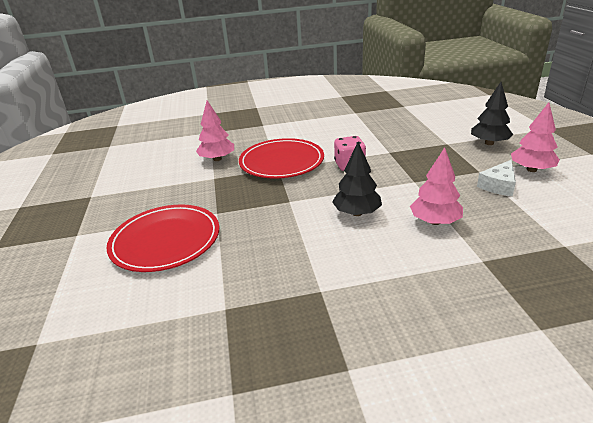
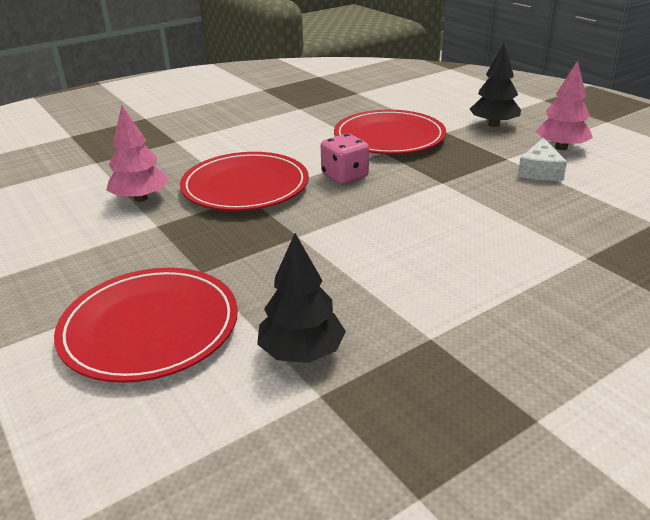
camera: 25 degrees left, 0 degrees up
black tree [332,142,382,216] -> black tree moved to [257,233,346,363]
pink tree [410,147,463,225] -> none
none -> red plate [334,109,446,154]

